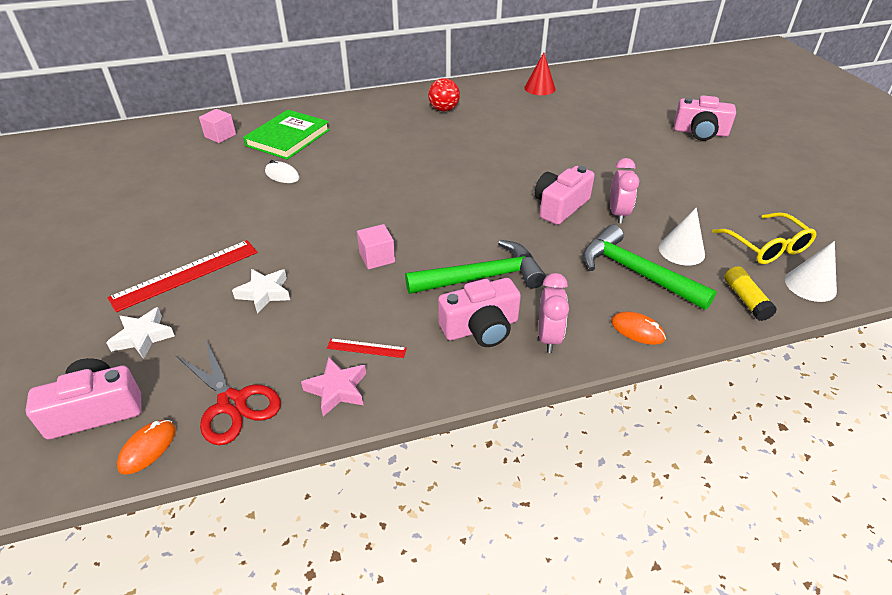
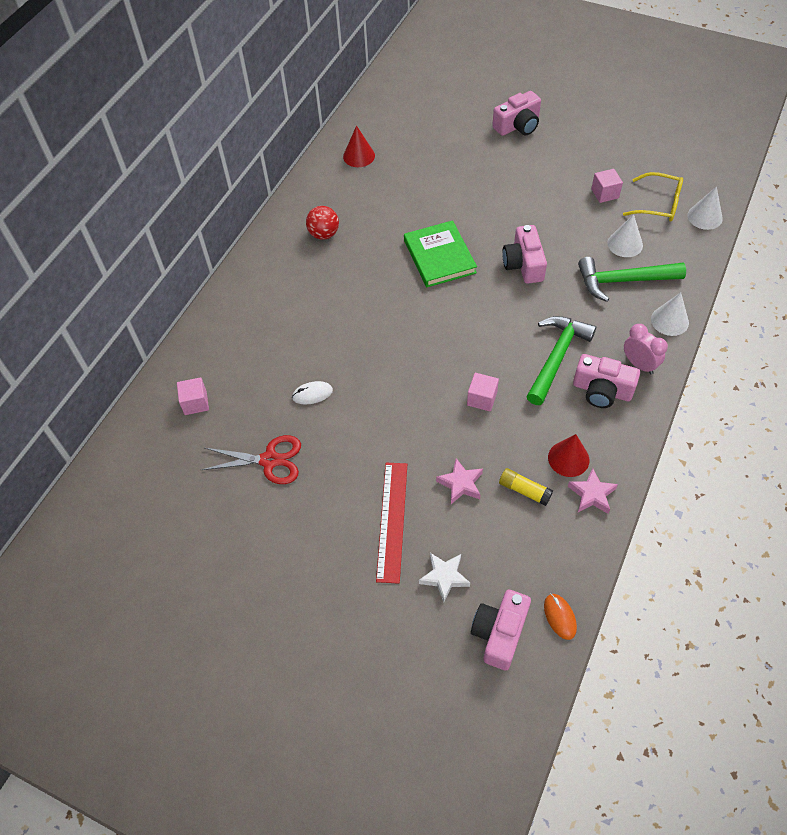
camera: 45 degrees left, 15 degrees up
red scissors [175,340,281,445] -> red scissors moved to [201,435,301,484]
white star [232,269,290,314] -> pink star [436,458,483,504]
green book [243,110,330,160] -> green book moved to [404,220,477,287]
red ruler [327,338,407,358] -> red cone [548,434,589,477]
pink camera [438,278,521,347] -> pink camera turned 90 degrees clockwise [573,354,640,408]
pink clock [610,158,639,223] -> none
orange mouse [611,311,666,345] -> white cone [651,293,689,336]
yellow glue stick [724,266,777,321] -> yellow glue stick moved to [499,468,553,506]
none -> pink cube [591,169,623,203]

